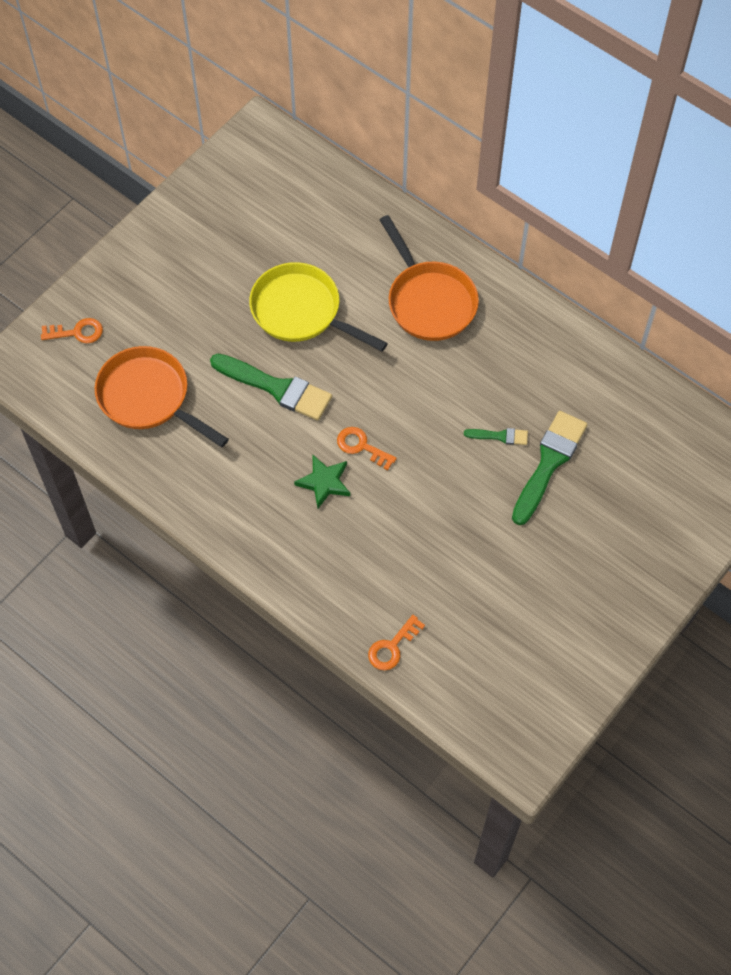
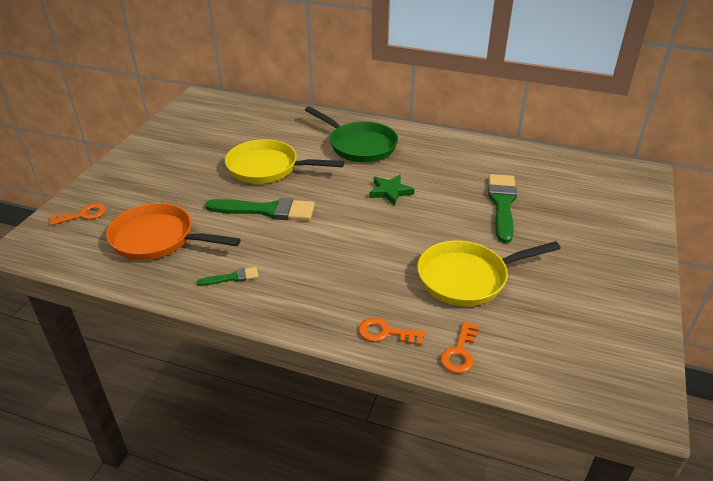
camera: 20 degrees left, 25 degrees down
green star [294,455,350,508] -> green star moved to [369,175,414,206]
orange key [337,427,397,470] -> orange key moved to [358,318,425,345]
orange pan [380,215,479,341] -> green pan [305,106,398,162]
green brush [464,428,528,445] -> green brush moved to [197,267,259,286]
none -> yellow pan [417,241,561,306]

